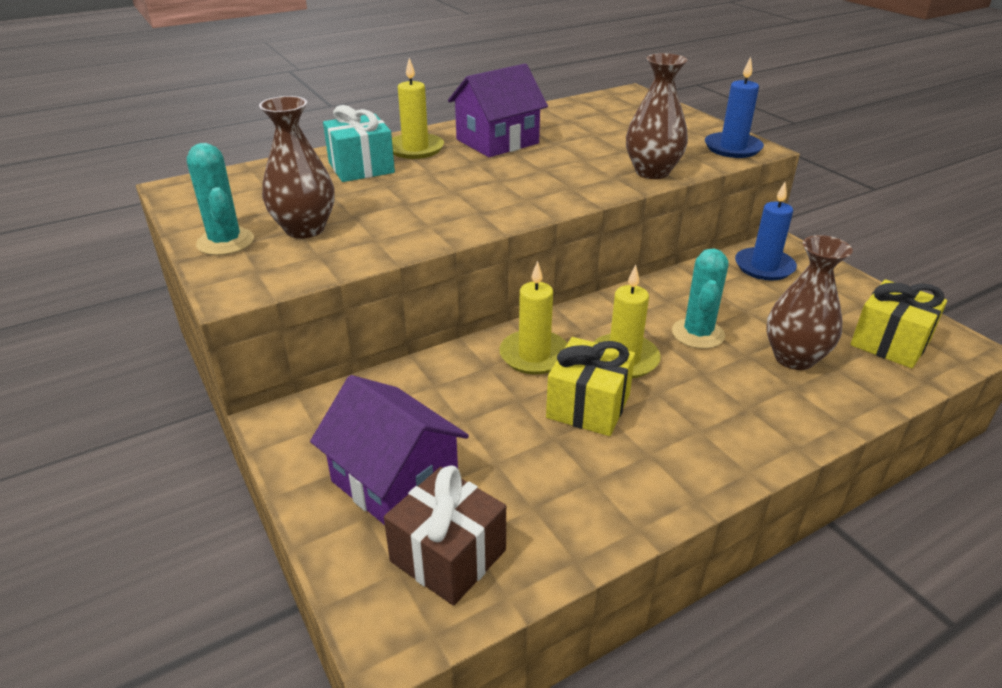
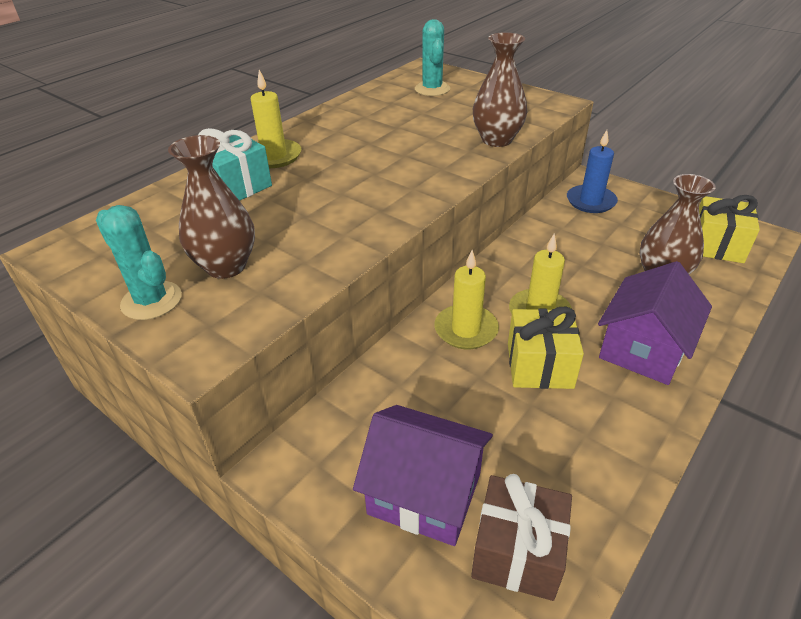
camera: 20 degrees left, 5 degrees up
purple house [448,64,548,157] -> purple house moved to [598,261,712,385]
turquoise cactus [672,248,728,349] -> turquoise cactus moved to [415,19,450,96]
blue candle [705,57,764,158] -> none

